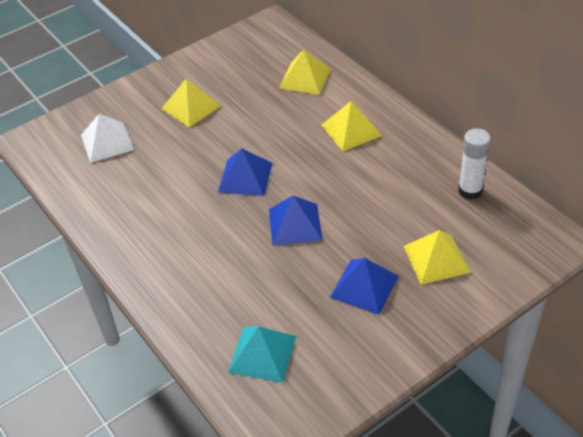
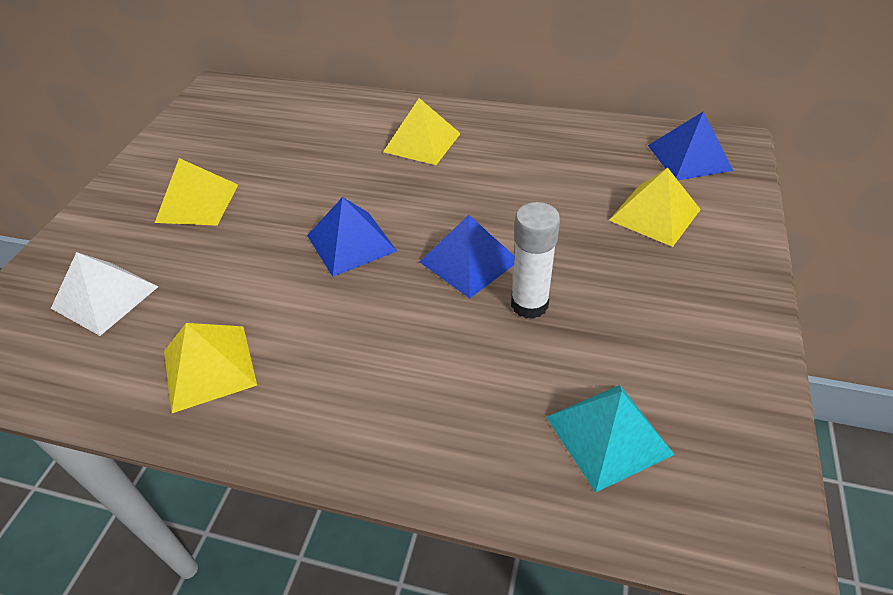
camera: 40 degrees left, 0 degrees up
yellow pyramid [279,49,331,95] -> yellow pyramid moved to [164,323,257,413]
blue pyramid [330,258,399,315] -> blue pyramid moved to [648,112,733,180]
white glue stick [458,128,491,200] -> white glue stick moved to [511,202,560,319]

